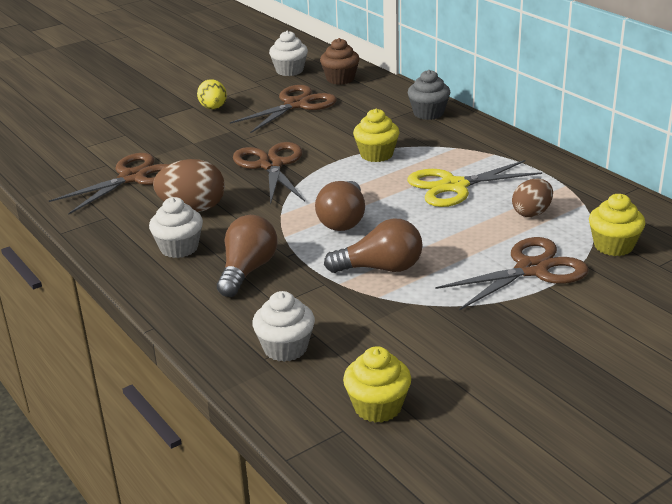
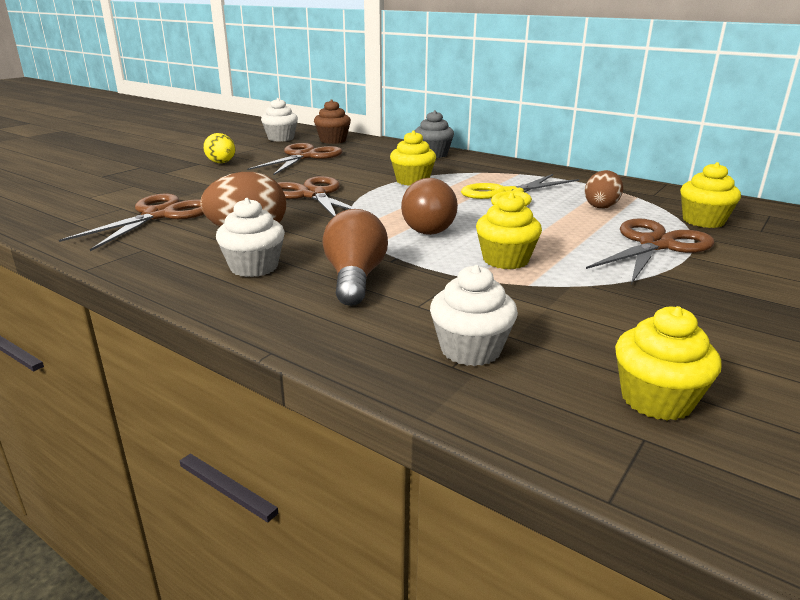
camera: 20 degrees left, 5 degrees down
brown light bulb [324,218,423,273] -> yellow cupcake [476,193,542,269]

